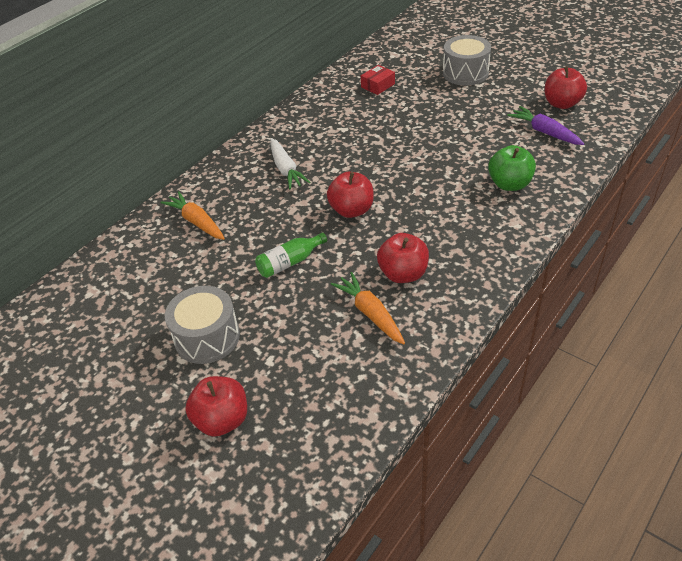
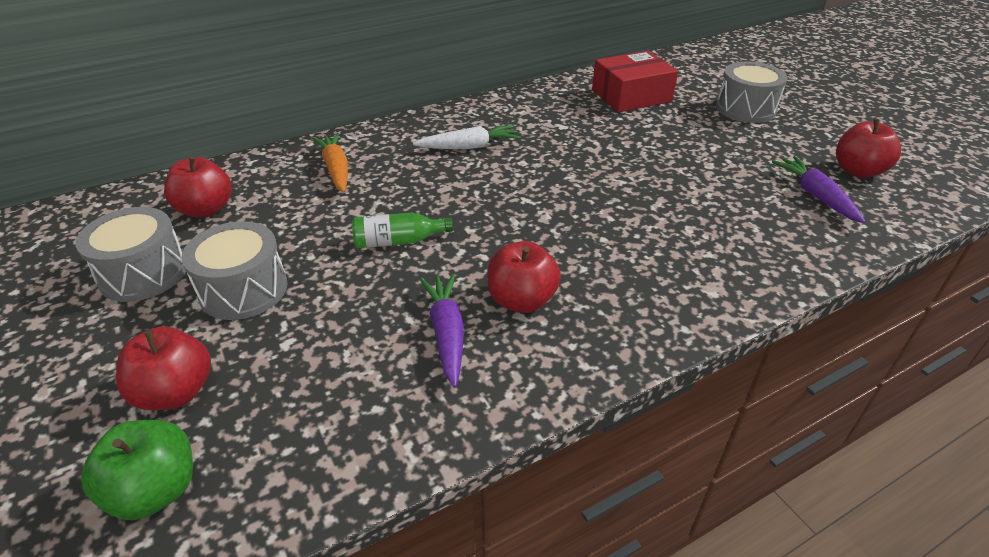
camera: 20 degrees right, 5 degrees down
white carrot [270,138,310,189] -> white carrot turned 105 degrees counterclockwise [413,125,521,149]
red apple [327,172,374,218] -> red apple moved to [164,156,232,218]
orange carrot [331,272,405,345] -> purple carrot [420,274,464,388]
red box [361,65,395,95] -> red box [592,51,678,112], size x1.93
green apple [488,145,536,191] -> green apple moved to [81,420,193,520]
none -> grey drum [75,207,186,302]

